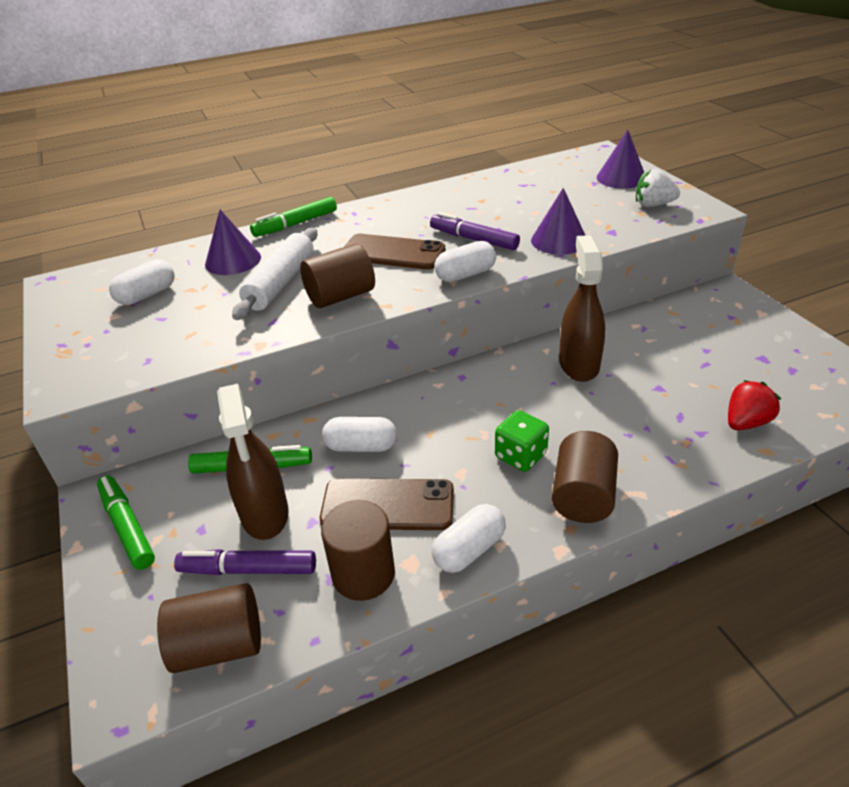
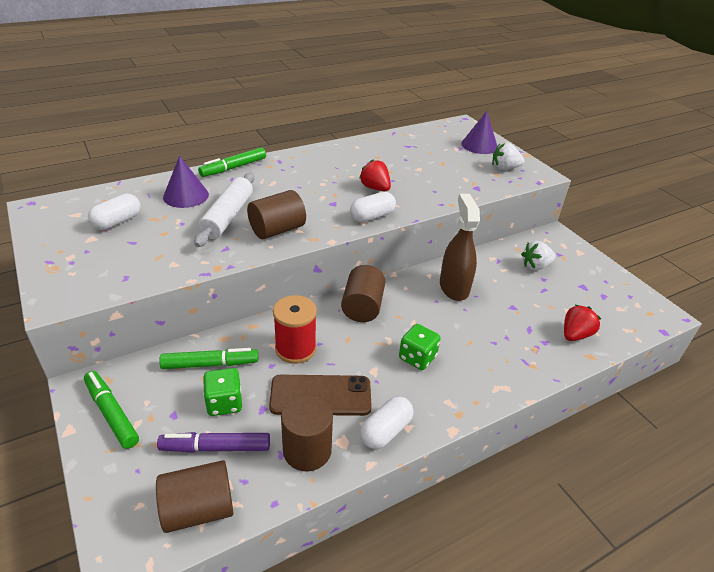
camera: 10 degrees left, 0 degrees up
brown spray bottle [217,384,289,540] -> green dice [203,368,242,416]
white capsule [322,417,397,452] -> red spool [273,295,317,364]
brown phone [344,234,445,270] -> none
purple marker [430,212,520,250] -> red strawberry [359,159,391,191]
purple cone [531,188,586,255] -> none
brown cylinder [552,431,618,523] -> brown cylinder moved to [341,265,385,322]
none -> white strawberry [521,241,556,271]

